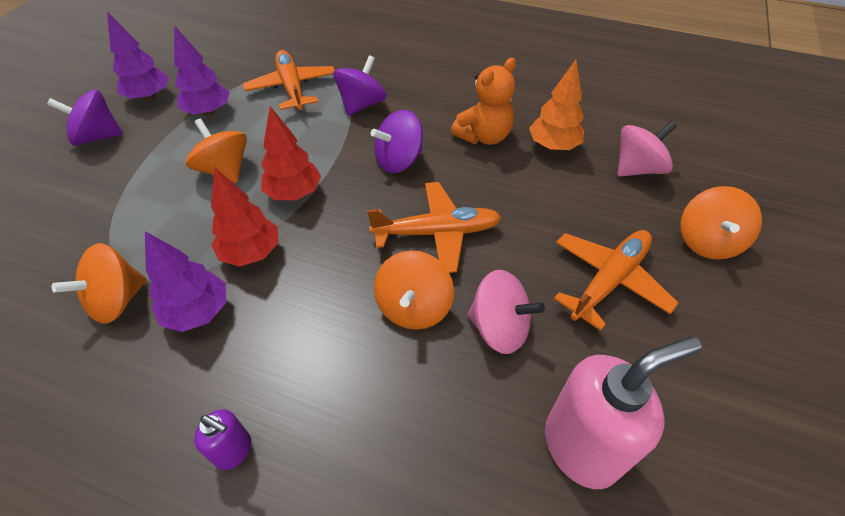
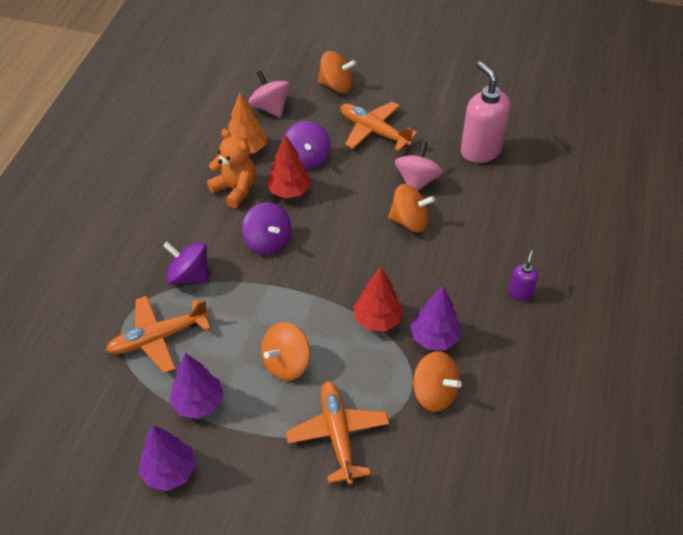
camera: 95 degrees left, 0 degrees up
purple spinning top [47,90,123,146] -> purple spinning top moved to [283,121,330,170]
red tree [261,106,321,200] -> red tree moved to [266,134,310,198]
orange plane [367,182,502,273] -> orange plane moved to [286,381,389,484]

